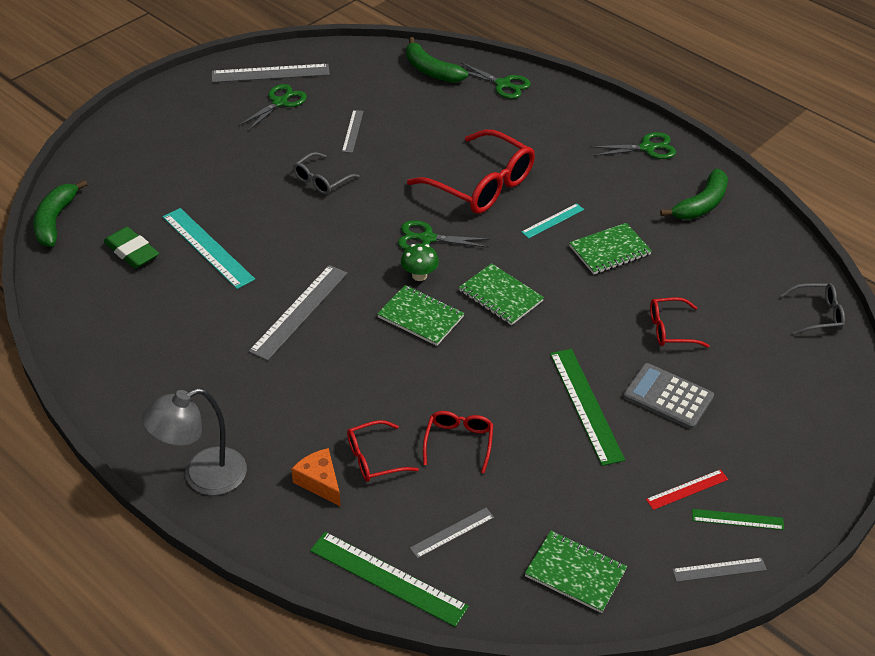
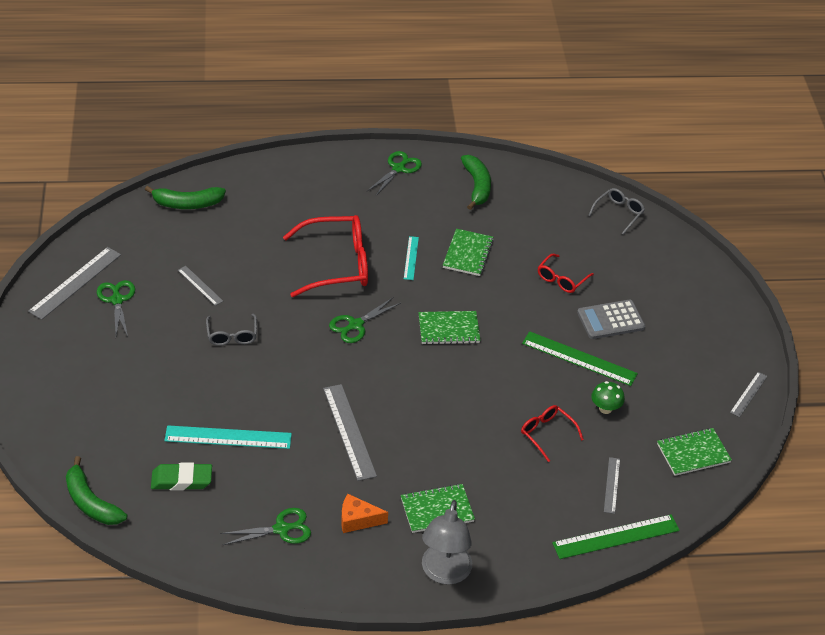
camera: 50 degrees left, 0 degrees up
orange cheese [292,448,341,507] -> orange cheese moved to [341,494,388,533]
red glasses [347,420,419,482] -> none
green notebook [377,285,464,346] -> green notebook moved to [401,484,475,533]
green mushroom [401,243,439,281] -> green mushroom moved to [591,381,625,414]
green scissors [460,62,531,99] -> green scissors moved to [220,508,311,545]
red ruler [646,469,728,510] -> none
green ruler [692,509,784,530] -> none

